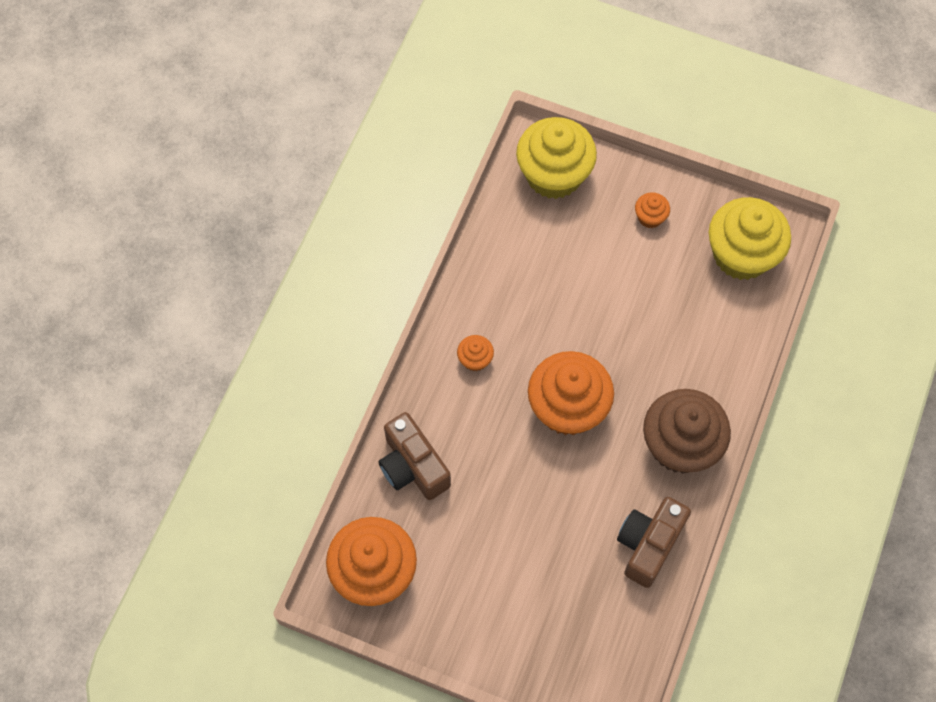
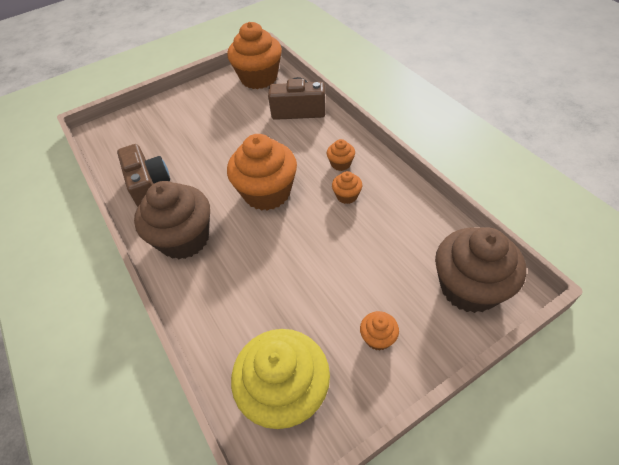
camera: 130 degrees right, 15 degrees down
yellow cupcake [516,117,597,199] -> brown cupcake [435,227,526,313]
none -> orange cupcake [332,171,362,204]

